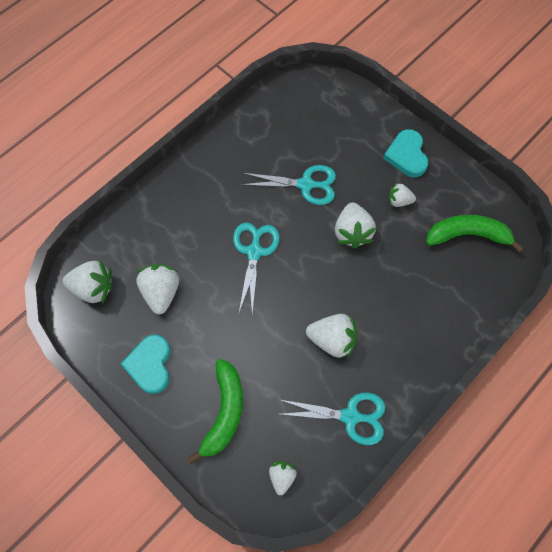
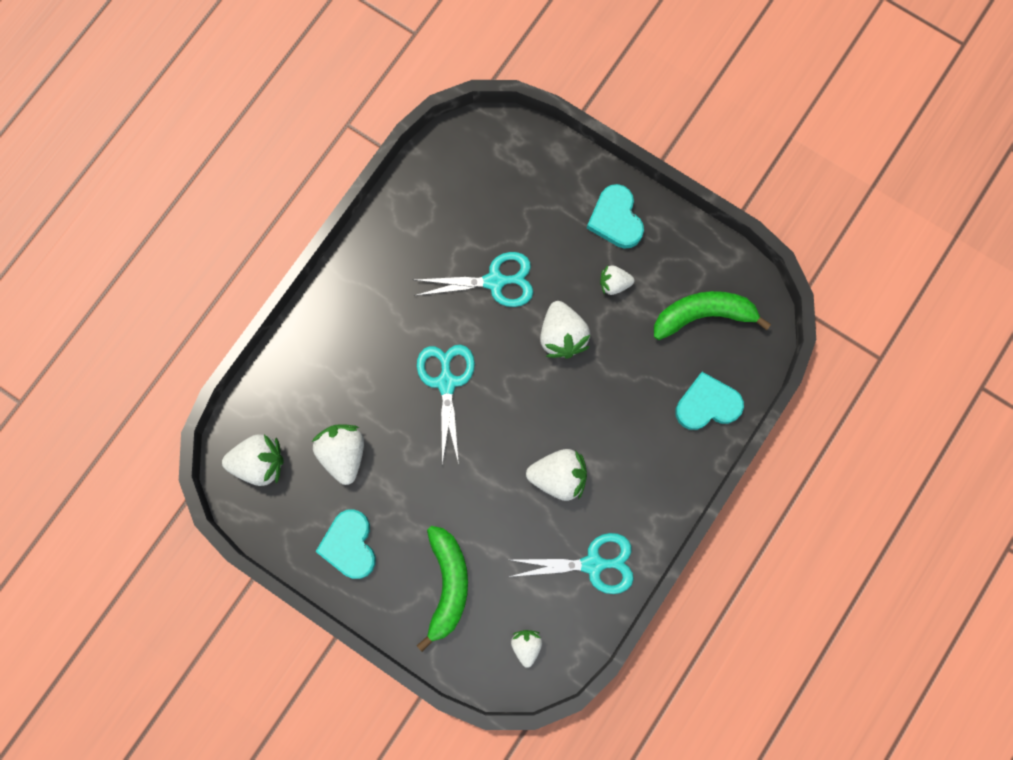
camera: 10 degrees left, 10 degrees up
none -> turquoise heart [675,372,744,430]

